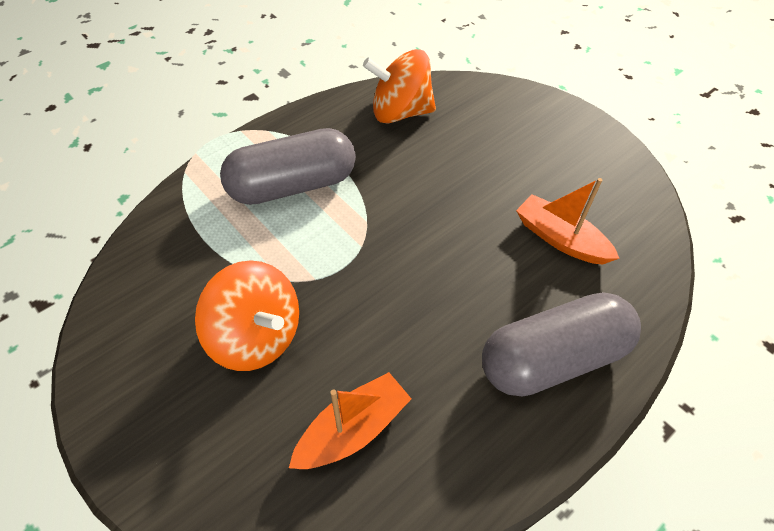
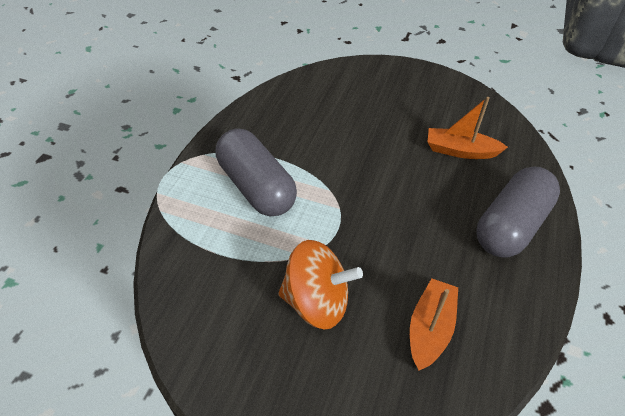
camera: 30 degrees left, 5 degrees down
grey capsule [220,128,356,205] -> grey capsule turned 75 degrees counterclockwise [216,129,297,217]
orange spinning top [363,49,436,124] -> none

